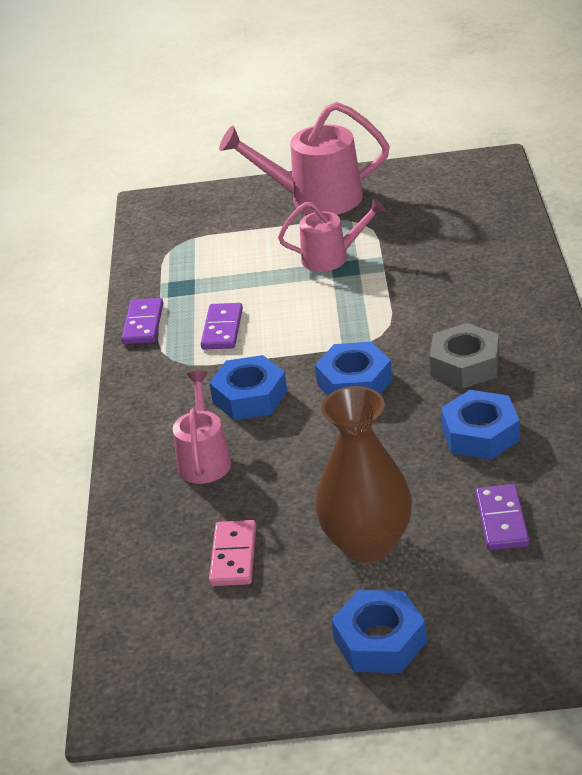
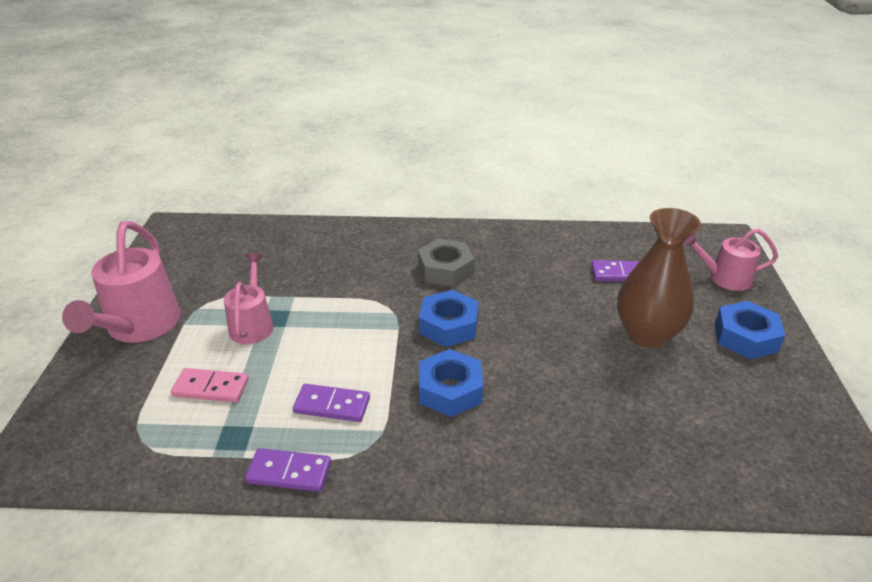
camera: 90 degrees left, 0 degrees up
pink watering can [173,371,231,484] -> pink watering can moved to [683,228,778,291]
pink domino [209,520,256,586] -> pink domino moved to [171,368,249,403]
blue nut [441,390,520,460] -> none

